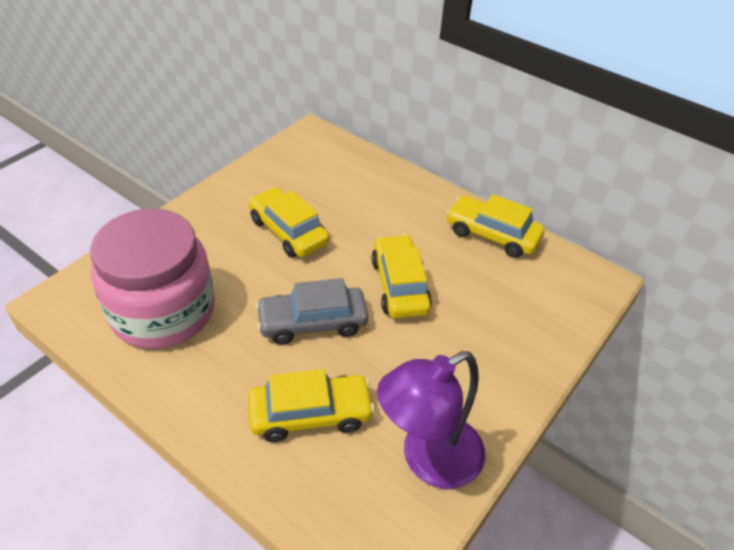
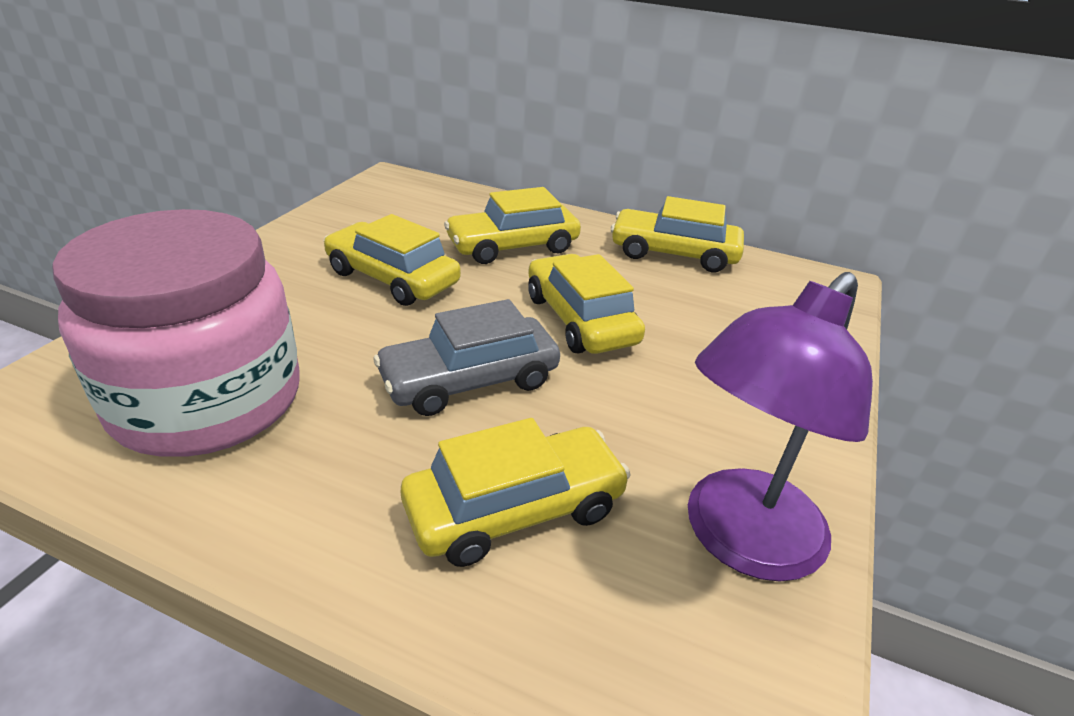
camera: 15 degrees left, 10 degrees down
none -> yellow car [444,187,581,264]

